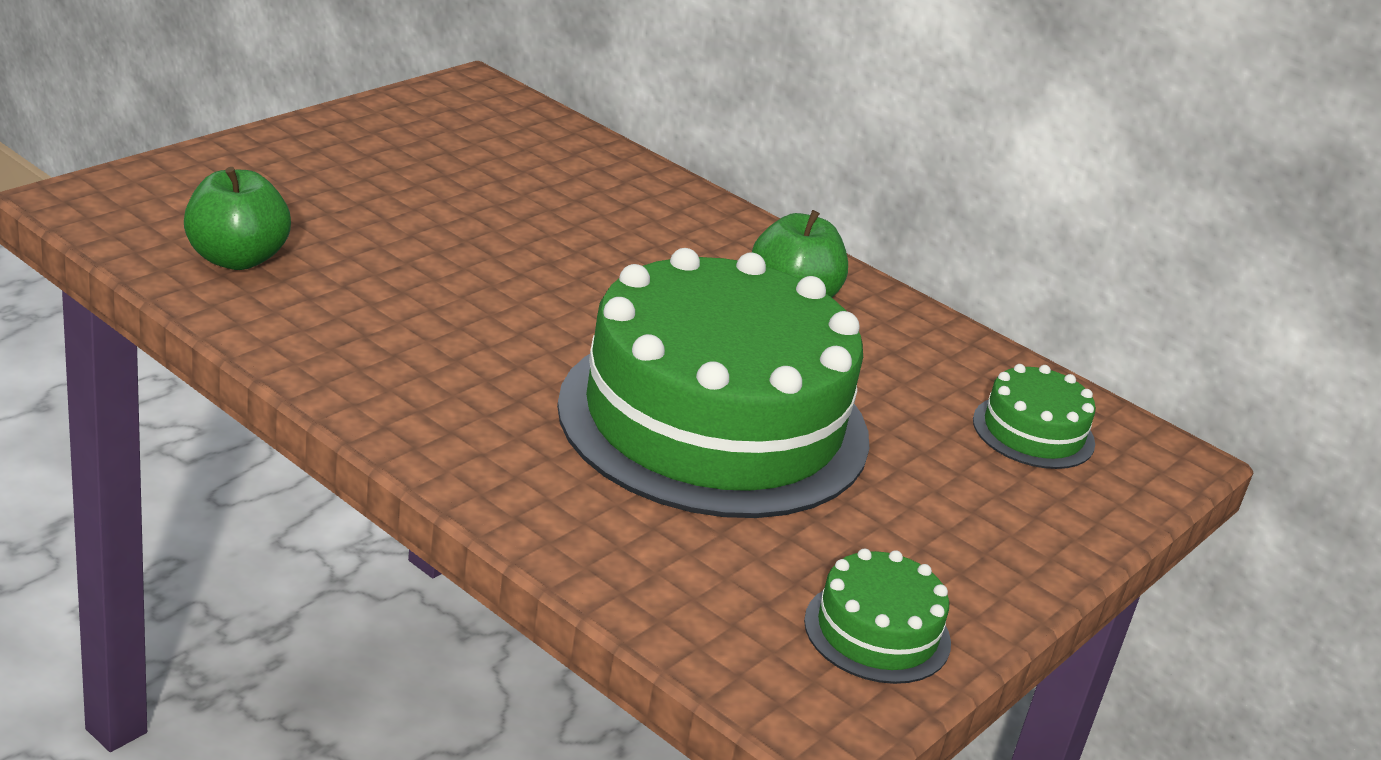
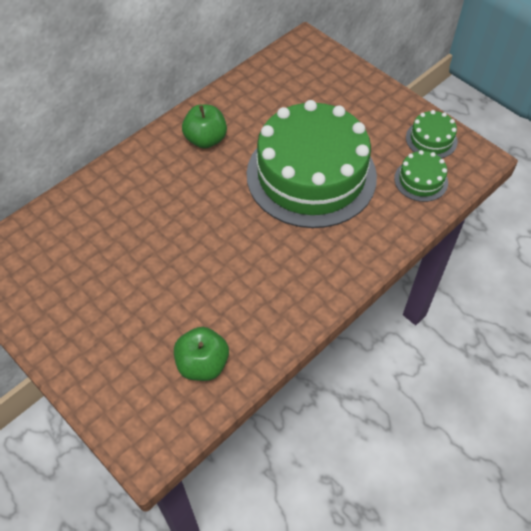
camera: 80 degrees left, 25 degrees up
green cake [973,364,1096,469] -> green cake moved to [394,150,448,202]

